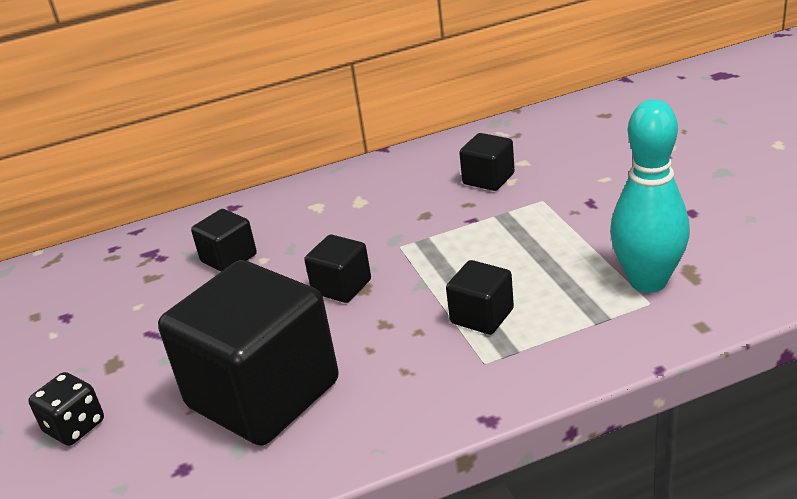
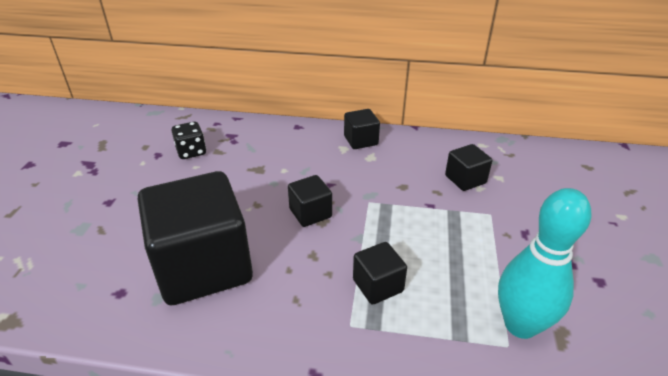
camera: 25 degrees right, 5 degrees up
black dice [28,372,104,446] -> black dice moved to [171,121,206,159]
black cube [191,209,257,272] -> black cube moved to [344,109,380,149]

